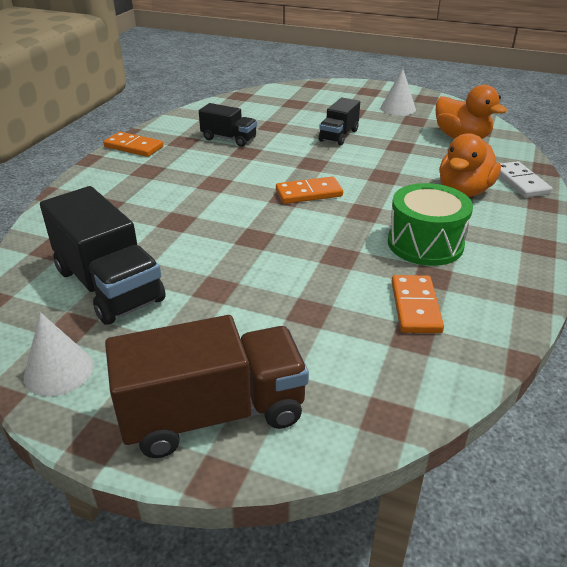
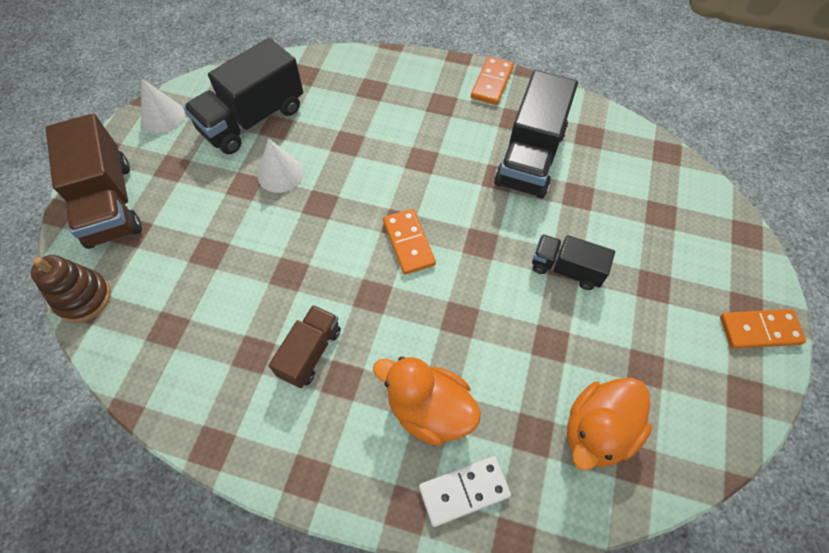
camera: 85 degrees right, 25 degrees up
black truck [199,103,257,147] -> black truck [494,70,578,198], size x1.75
white cone [380,69,416,116] -> white cone moved to [258,138,304,193]
green drum [388,183,473,266] -> brown truck [269,305,341,388]
orange domino [391,275,444,333] -> orange domino moved to [720,309,806,349]
none -> brown stacking toy [30,255,111,322]

